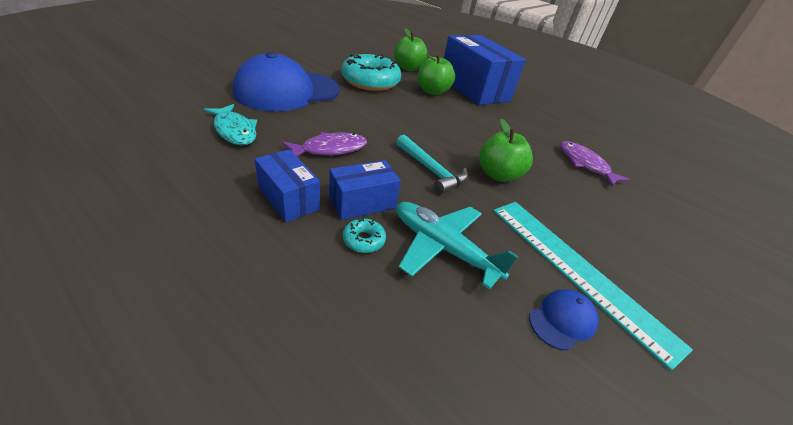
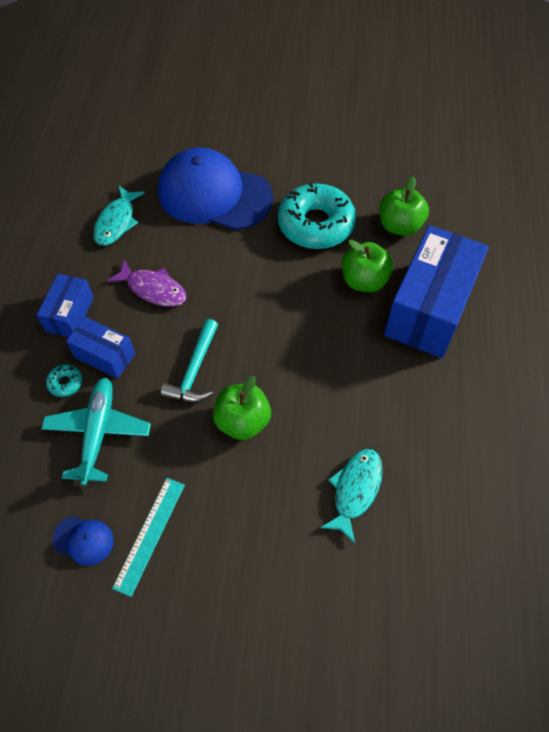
camera: 60 degrees right, 20 degrees up
turquoise ruler [493,202,693,371] -> turquoise ruler [112,478,185,597], size x0.60
purple fish [560,141,630,187] -> turquoise fish [320,449,383,543]

